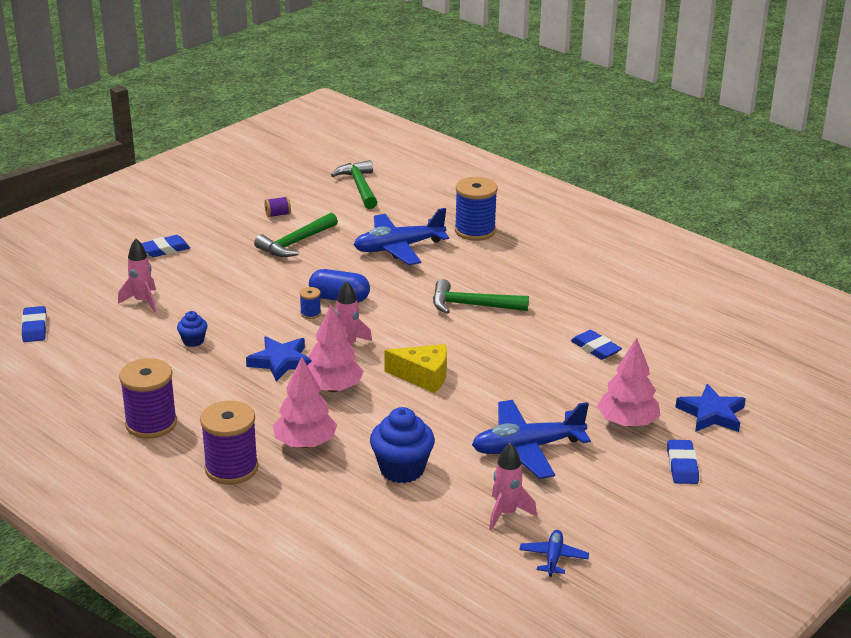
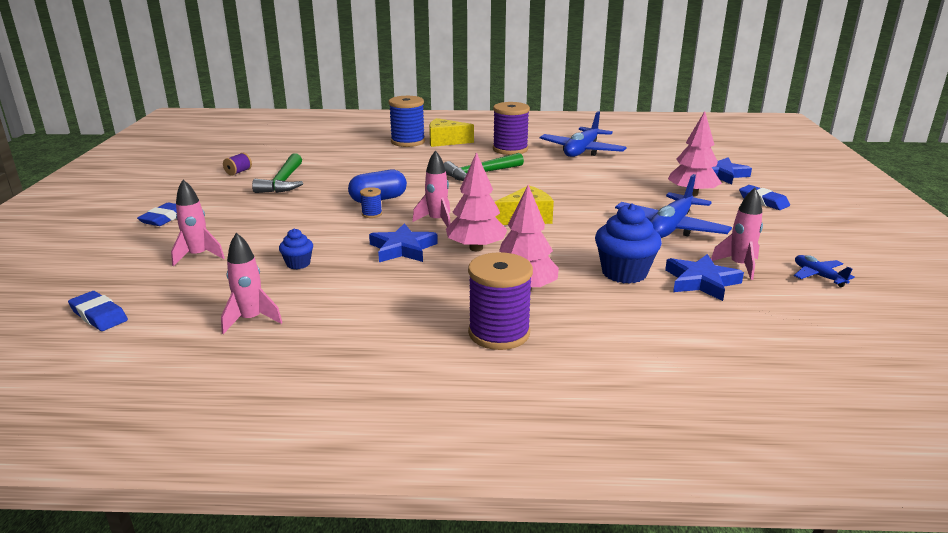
camera: 40 degrees left, 5 degrees down
purple spool [119,358,177,439] -> purple spool moved to [493,102,530,155]
green hammer [331,160,377,209] -> none
blue plane [354,208,449,265] -> blue plane moved to [540,111,627,157]
blue eraser [571,330,622,360] -> none
none -> pink rocket [221,232,283,334]
none -> yellow cheese [429,118,474,147]
none -> blue star [665,254,744,301]

